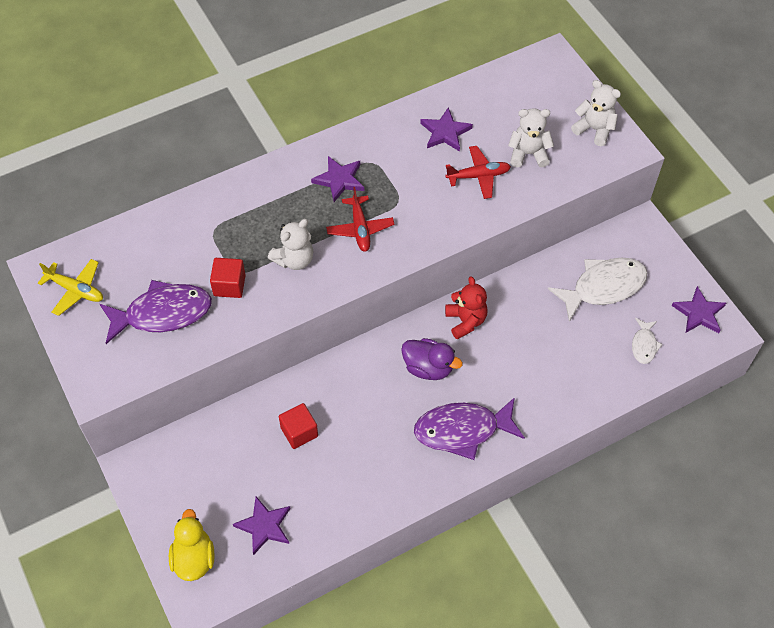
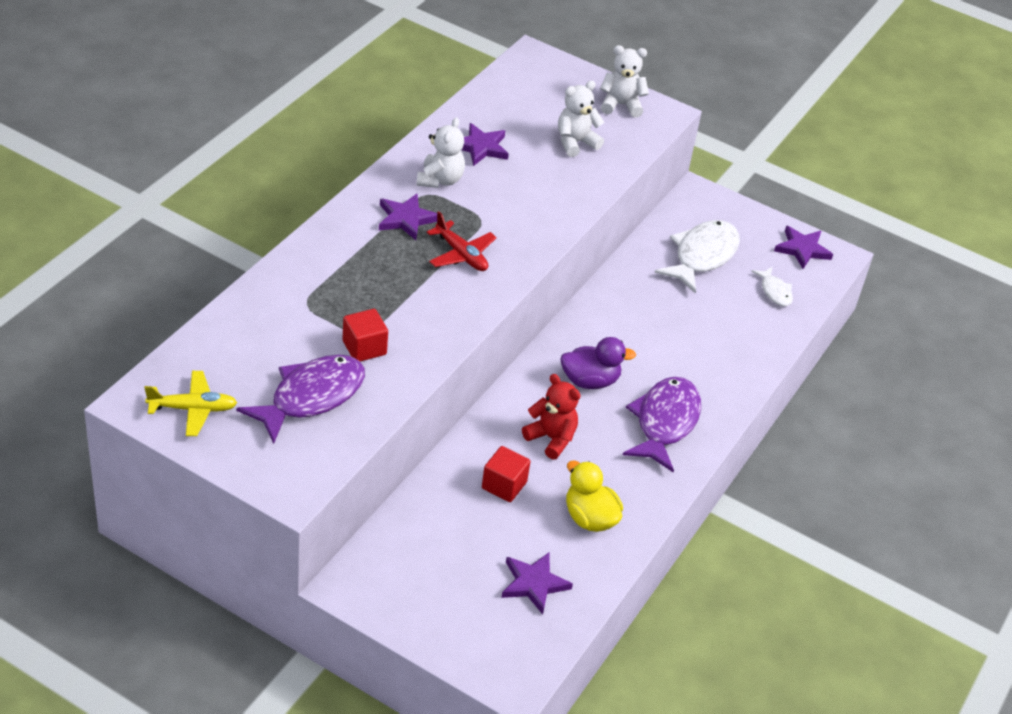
camera: 35 degrees left, 15 degrees down
yellow duck [169,509,215,581] -> yellow duck moved to [566,460,623,532]
white teddy bear [268,219,313,270] -> white teddy bear moved to [416,117,465,188]
purple fish [414,397,525,460] -> purple fish turned 150 degrees clockwise [623,377,701,473]
red plane [445,146,511,199] -> none
red teddy bear [445,276,488,339] -> red teddy bear moved to [522,374,581,459]

